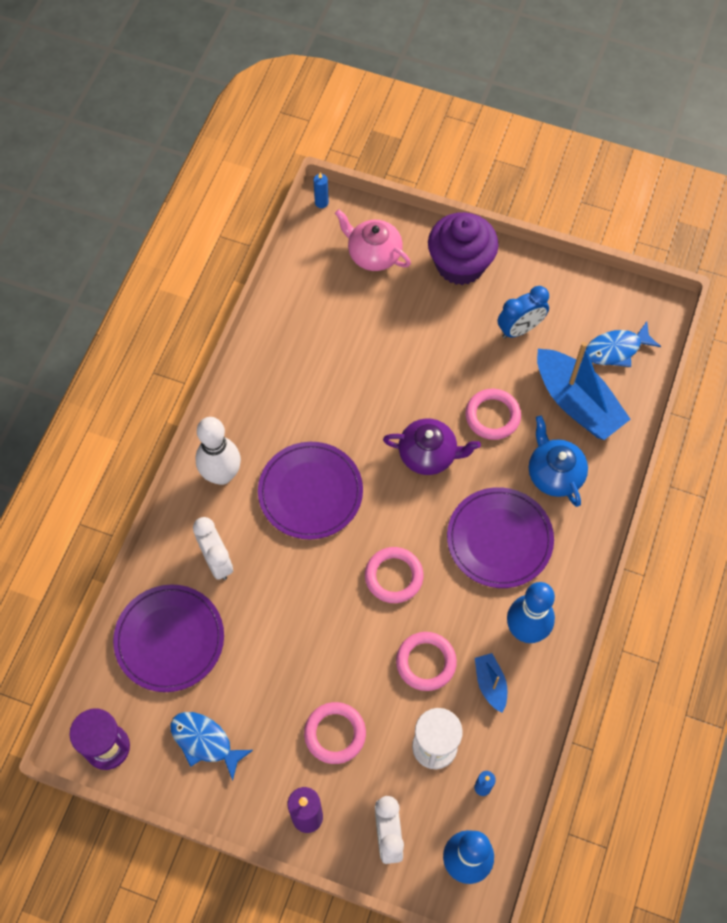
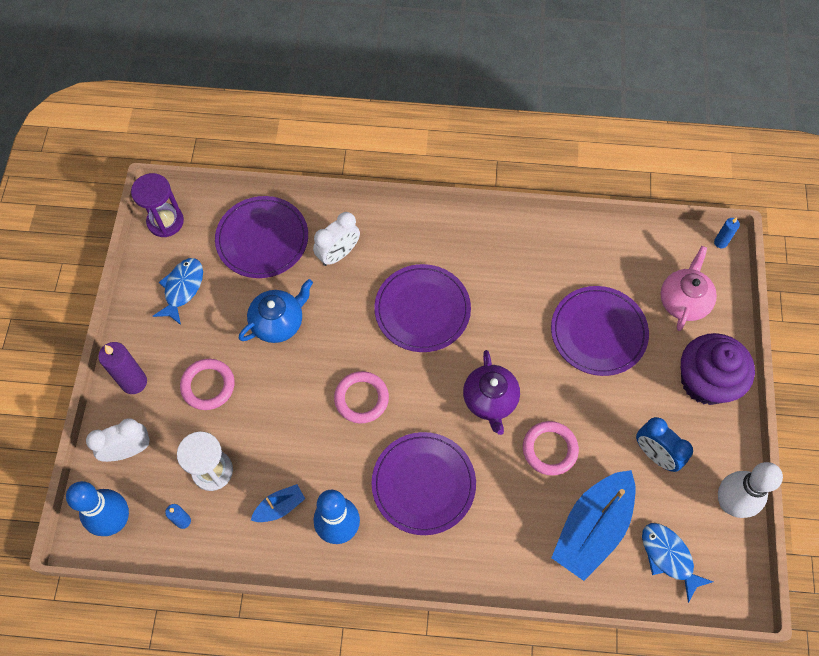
camera: 75 degrees right, 0 degrees up
white bowling pin [195,417,241,485] -> white bowling pin moved to [718,462,783,518]
pink ring [396,632,457,691] -> none
blue teapot [529,416,588,507] -> blue teapot moved to [239,279,313,343]
none -> purple plate [551,286,649,376]

